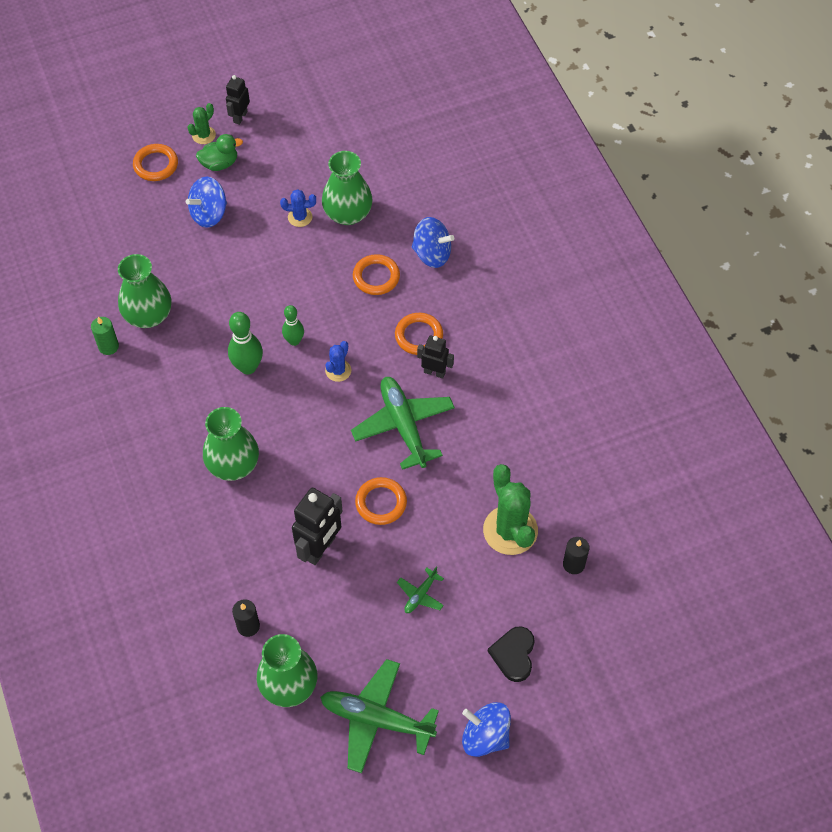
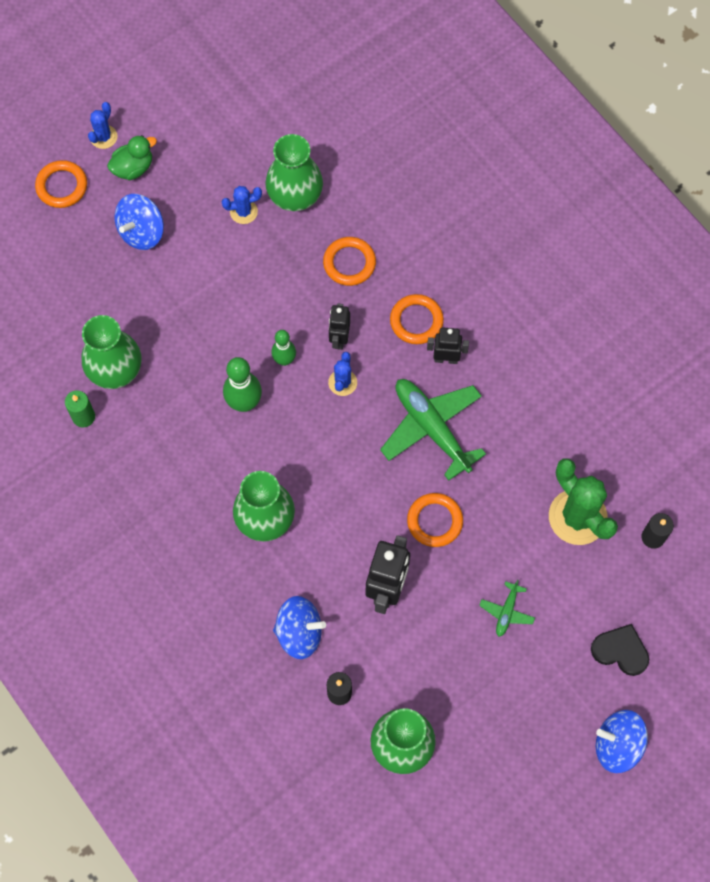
camera: 15 degrees left, 10 degrees up
green cactus [188,103,216,144] -> blue cactus [88,102,118,149]
black robot [226,75,250,125] -> black robot moved to [329,304,350,350]
green plane [320,659,439,773] -> none
blue spinning top [412,217,454,268] -> blue spinning top moved to [273,596,326,659]
black heart [488,626,535,682] -> black heart turned 120 degrees clockwise [591,624,649,676]

